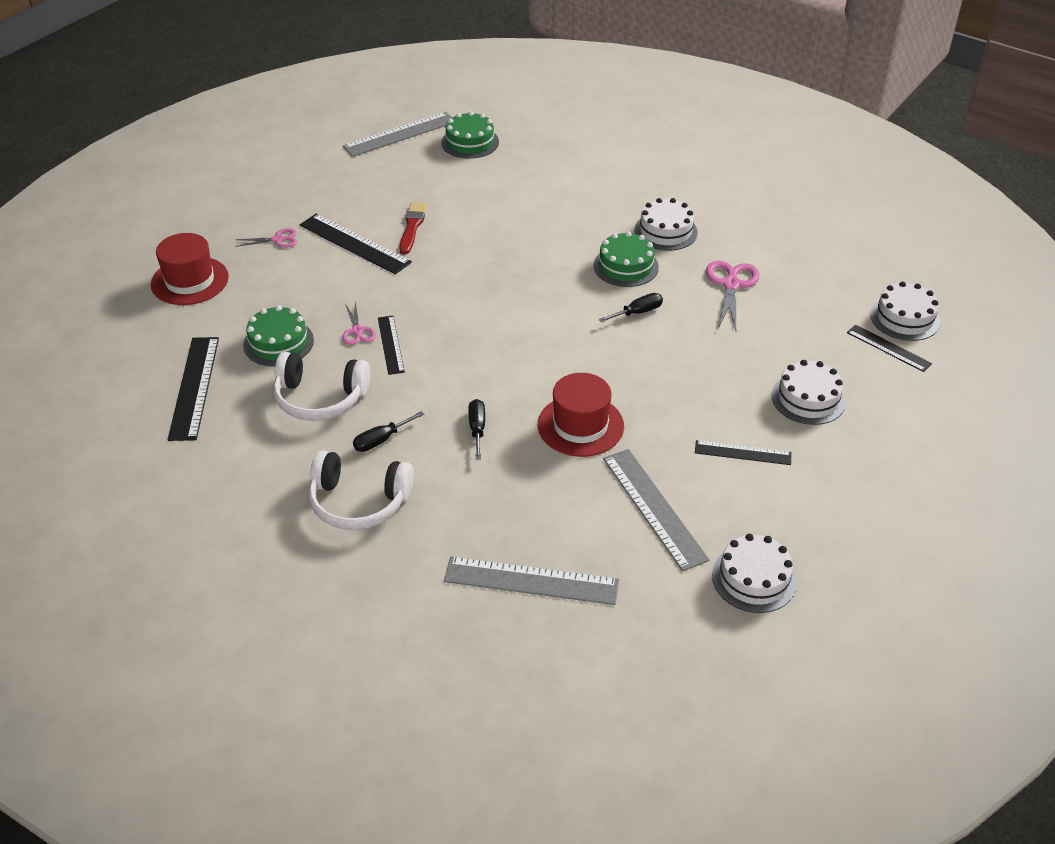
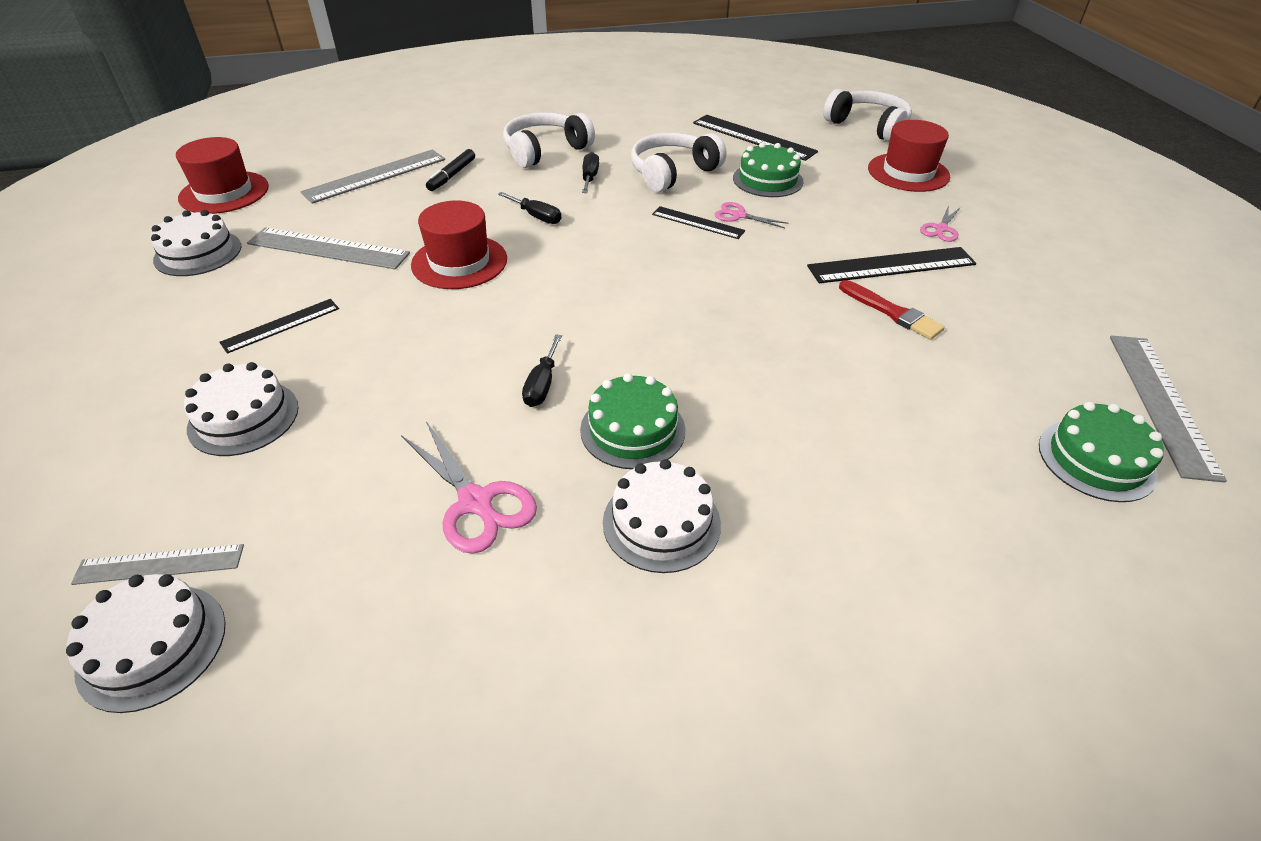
camera: 130 degrees right, 0 degrees up
black ruler [847,325,932,372] -> grey ruler [71,544,244,585]
none -> red hat [176,137,269,214]
none -> black marker [426,149,475,191]
none -> white headphones [823,89,912,142]

